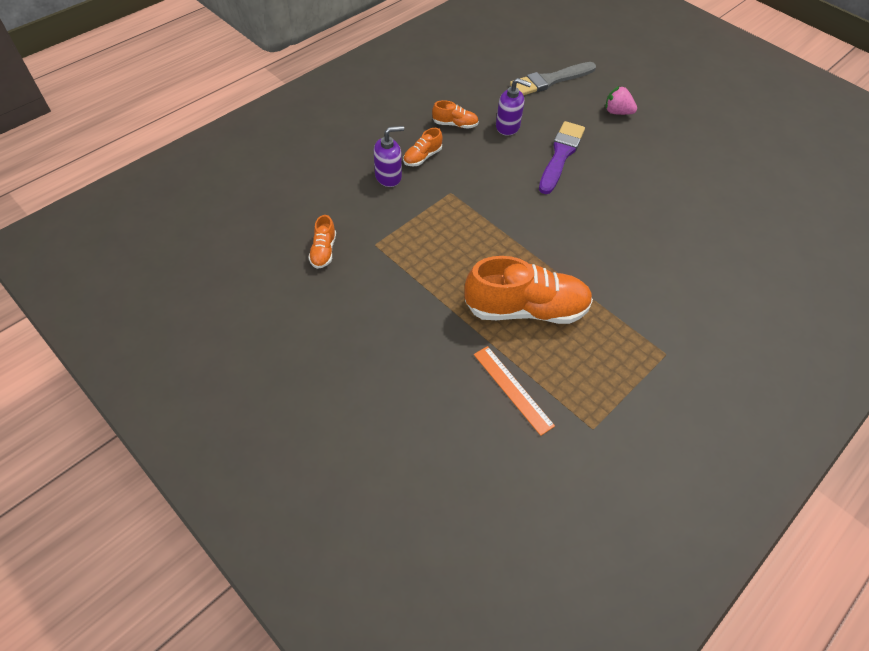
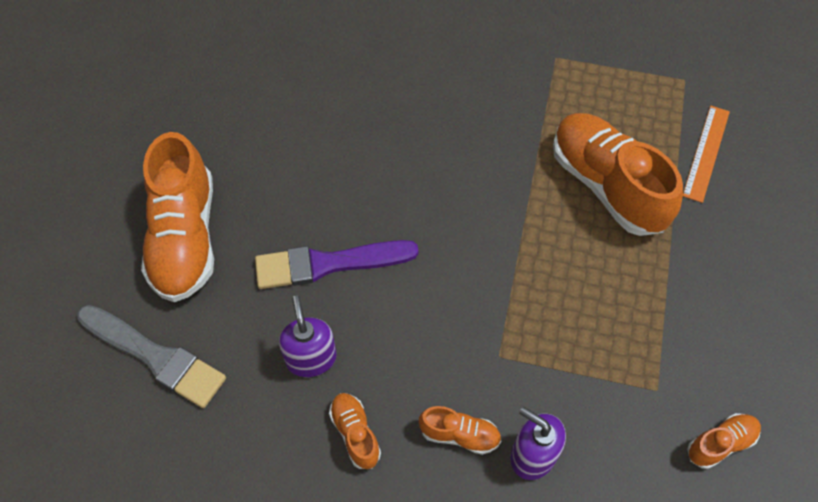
camera: 120 degrees left, 5 degrees up
pink strawberry [606,86,637,115] -> orange shoe [141,132,214,302]

